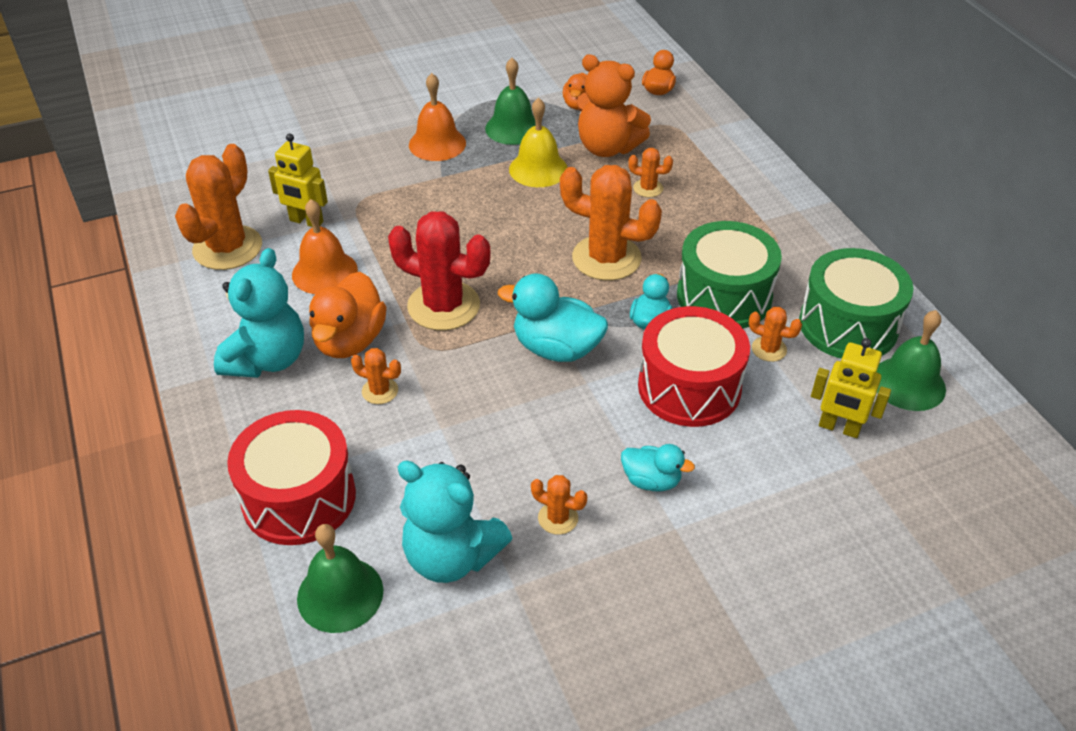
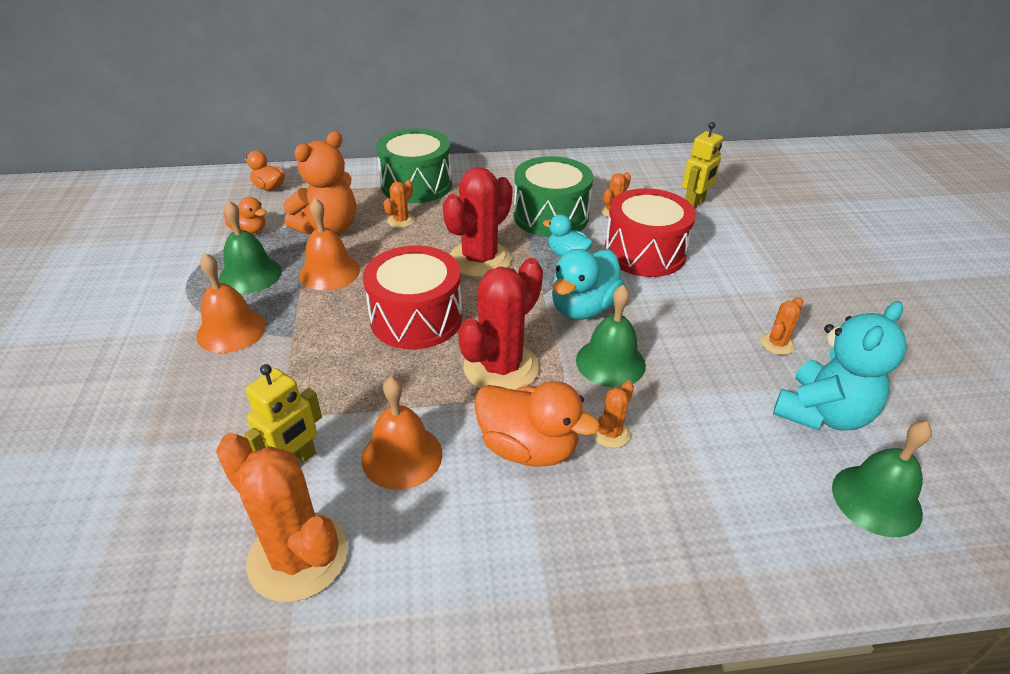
camera: 75 degrees left, 5 degrees down
turquoise teddy bear [214,248,304,378] -> none
red drum [227,410,356,545] -> red drum moved to [363,245,462,349]
yellow bell [509,98,568,187] -> orange bell [299,198,360,290]
orange cactus [560,165,662,281] -> red cactus [443,167,512,277]
turquoise duck [621,444,695,491] -> none
green drum [799,248,913,359] -> green drum moved to [376,128,452,203]
green bell [877,310,946,411] -> green bell moved to [576,285,646,387]

